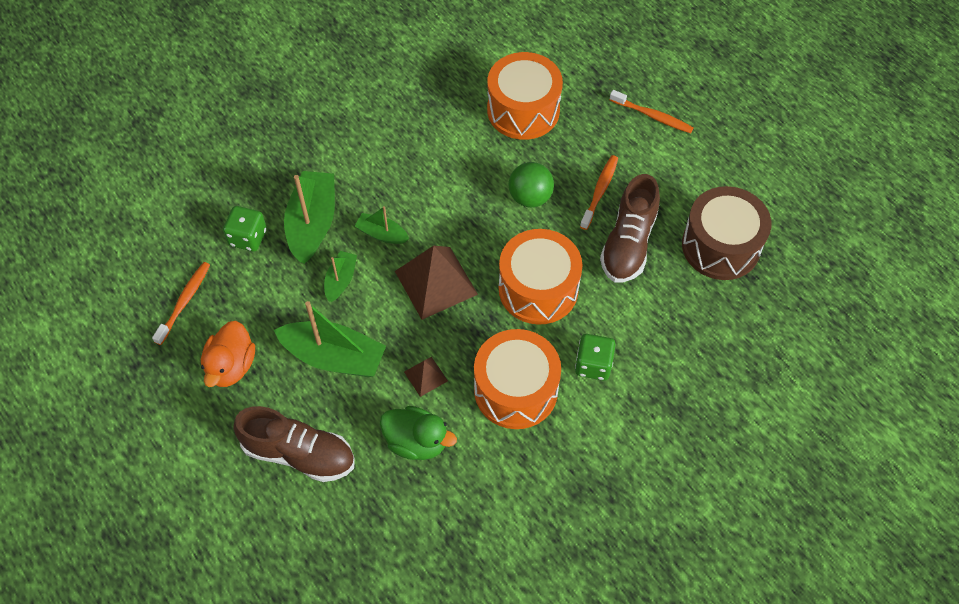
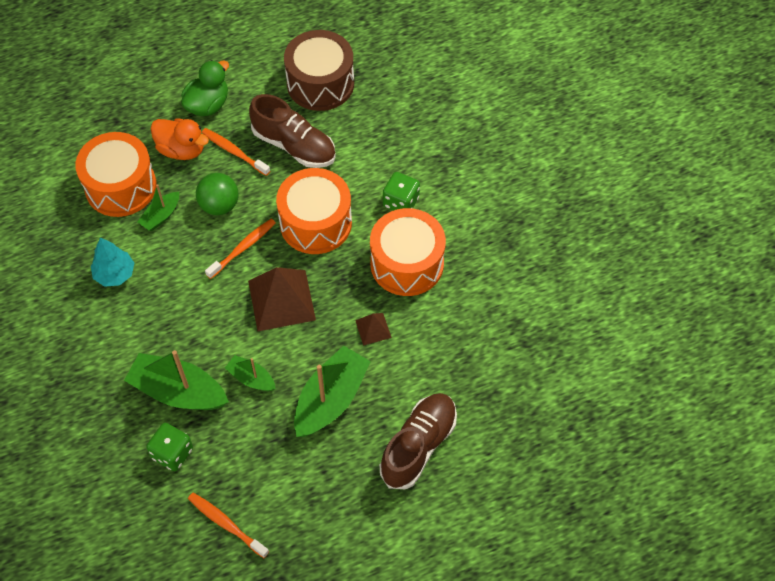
camera: 75 degrees left, 0 degrees up
orange duck [201,321,255,387] -> orange duck moved to [151,118,209,160]
green boat [355,206,409,244] -> green boat moved to [137,184,179,231]
green duck [380,406,457,460] -> green duck moved to [181,60,229,116]
orange toothbrush [610,90,694,133] -> orange toothbrush moved to [205,219,276,279]
none -> turquoise tree [91,237,134,287]

